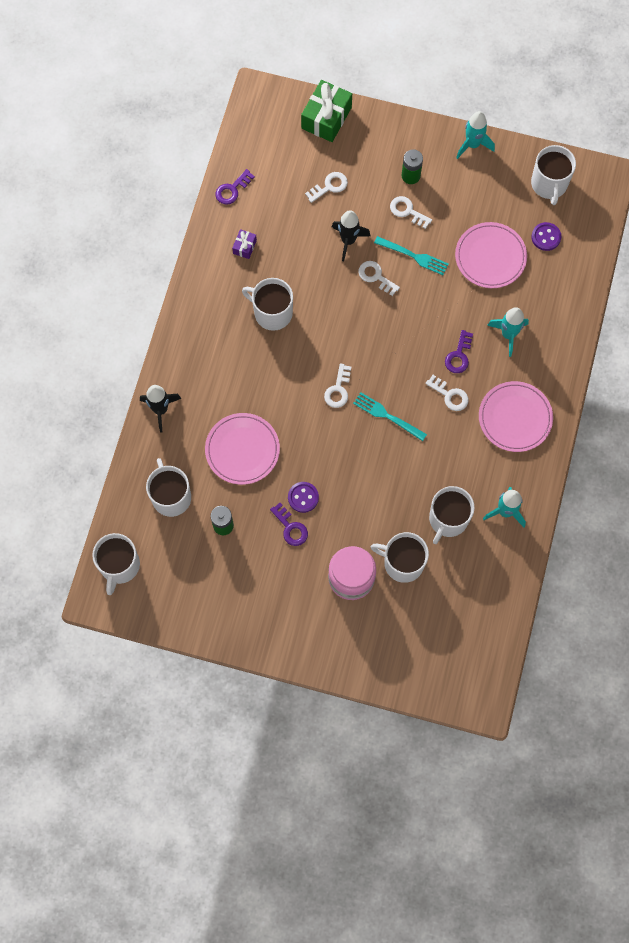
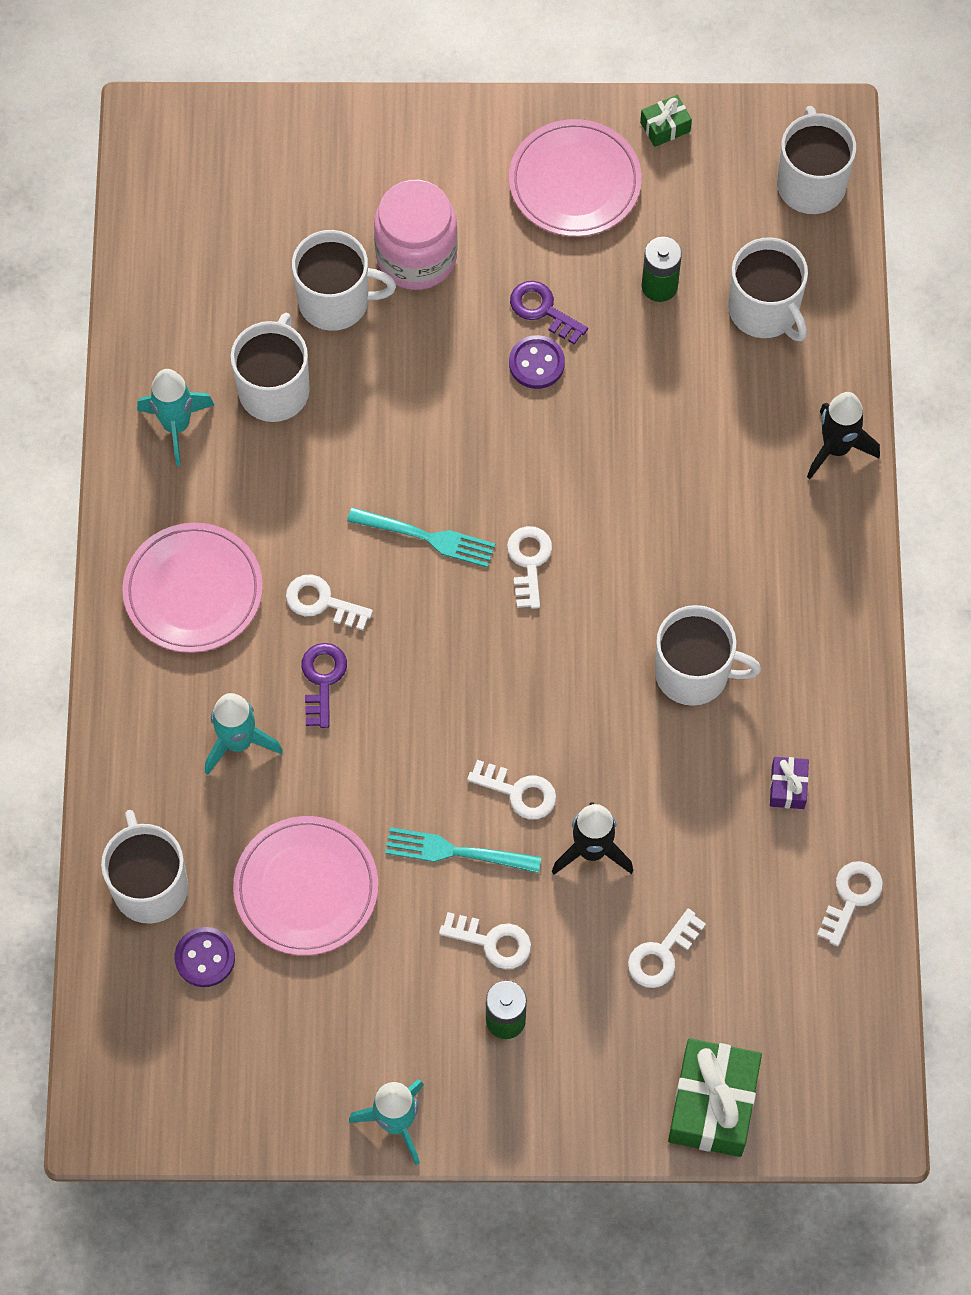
camera: 165 degrees right, 5 degrees down
pink plate [205,413,280,485] -> pink plate moved to [509,119,642,237]
purple key [215,169,255,205] -> white key [817,861,883,946]
white mug [531,145,576,205] -> white mug moved to [101,810,188,924]
none -> green gift [640,95,692,147]

